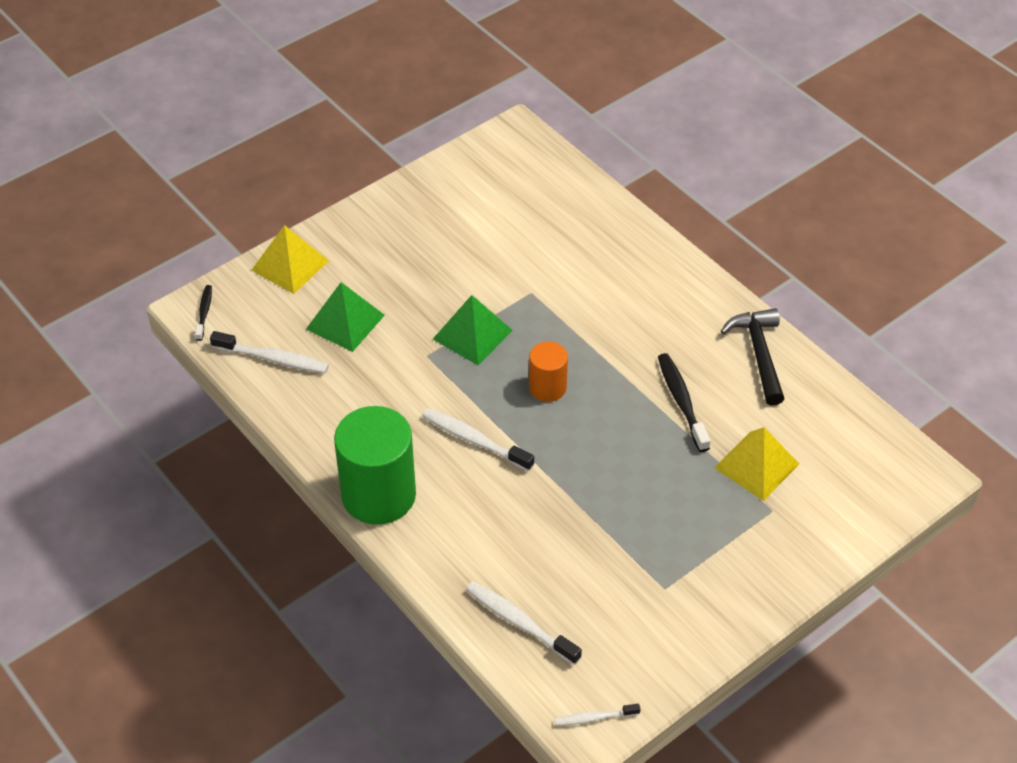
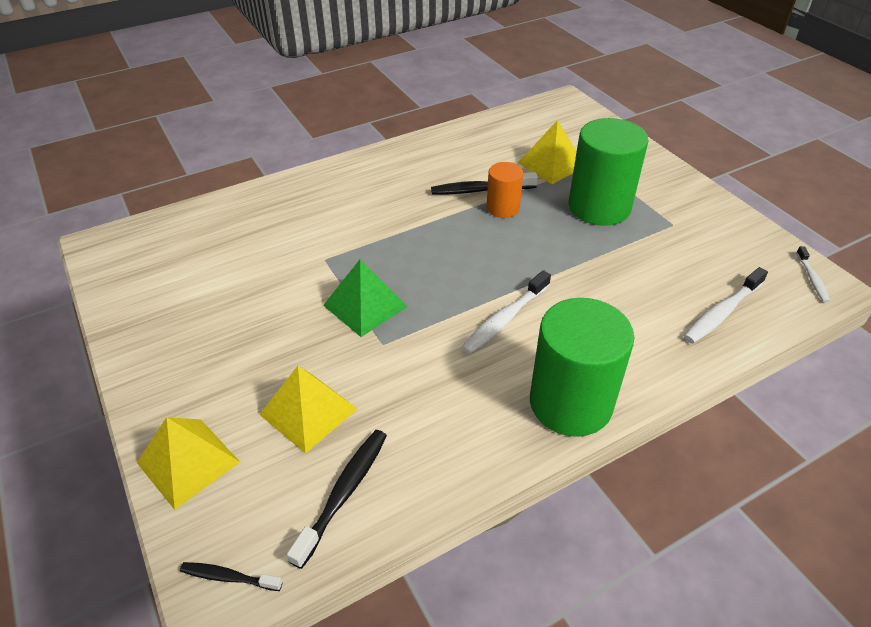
camera: 80 degrees left, 5 degrees down
white toothbrush [210,331,329,373] -> black toothbrush [287,430,387,569]
green pyramid [306,282,385,352] -> yellow pyramid [259,366,357,454]
orange cylinder [529,341,568,402] -> orange cylinder moved to [487,162,523,218]
black hammer [721,308,785,406] -> none
none -> green cylinder [569,118,649,226]

